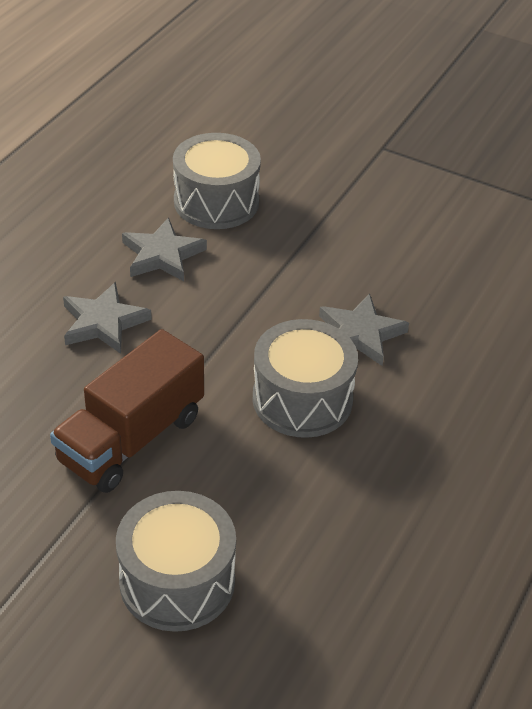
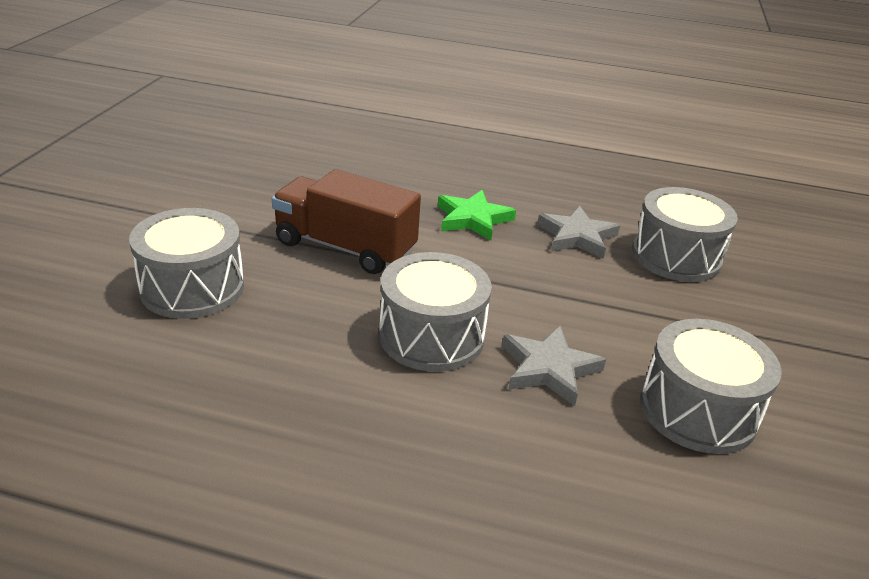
camera: 75 degrees right, 10 degrees down
grey star [63,282,152,354] -> green star [438,190,516,240]
none -> grey drum [640,319,782,454]

